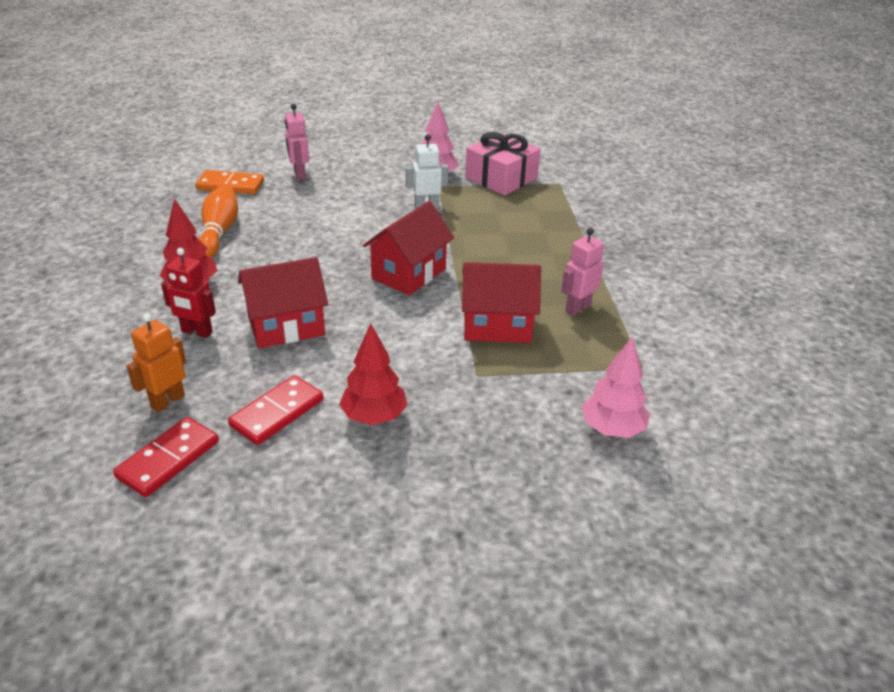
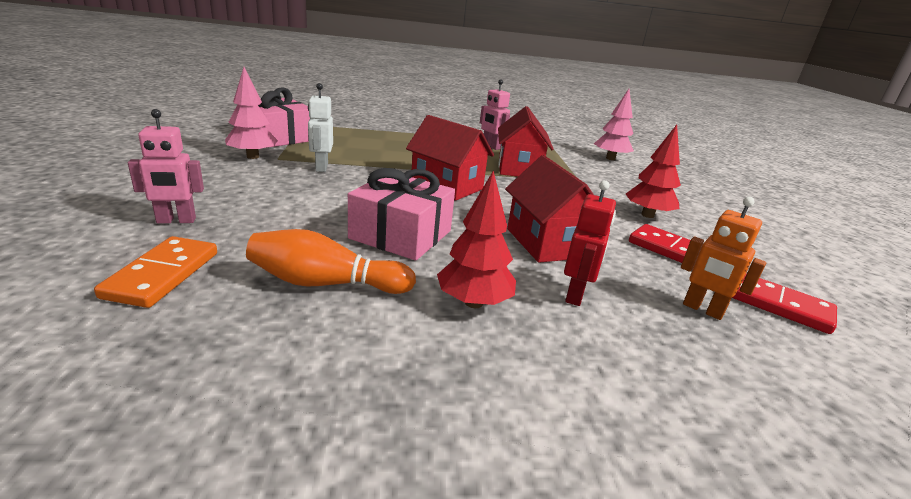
camera: 90 degrees left, 10 degrees down
none -> pink gift [348,168,455,261]

